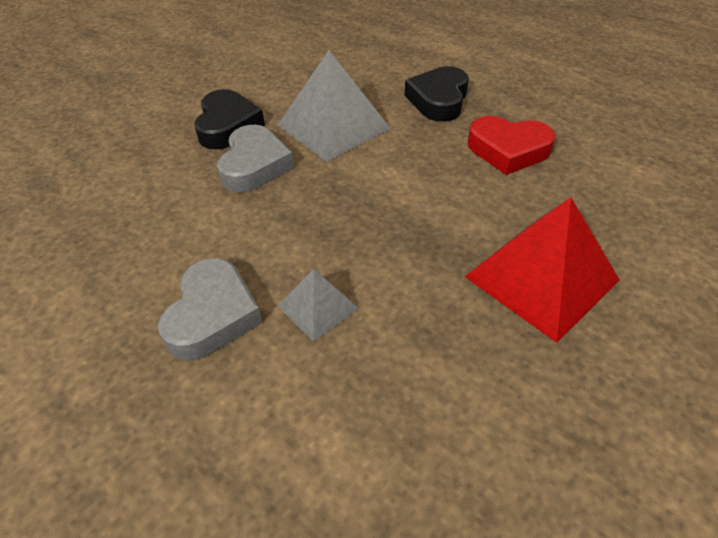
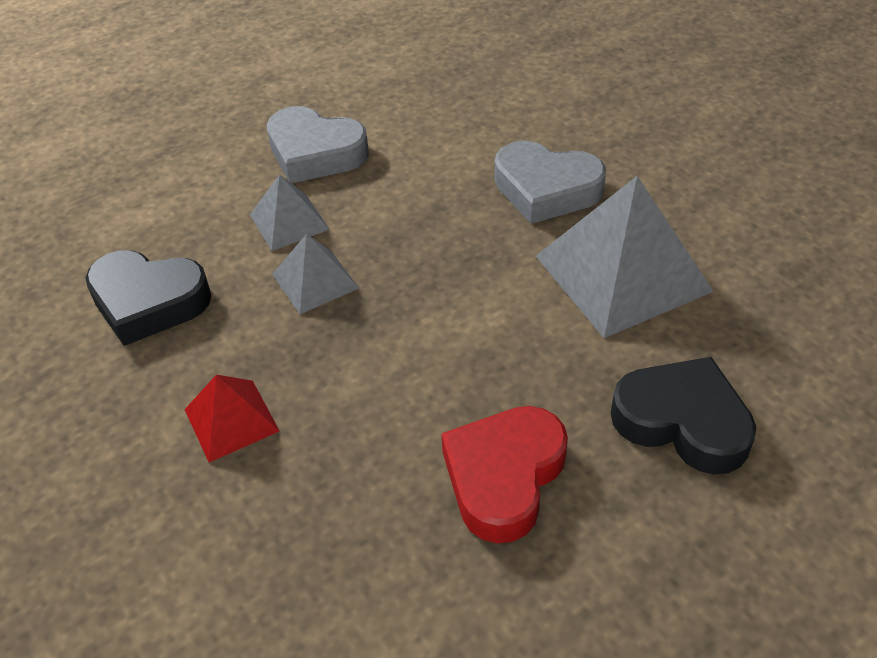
camera: 105 degrees right, 0 degrees up
black heart [194,89,265,149] -> black heart moved to [85,250,212,346]
red pyramid [465,197,620,343] -> red pyramid [184,375,279,463], size x0.52
none -> grey pyramid [272,234,359,314]

